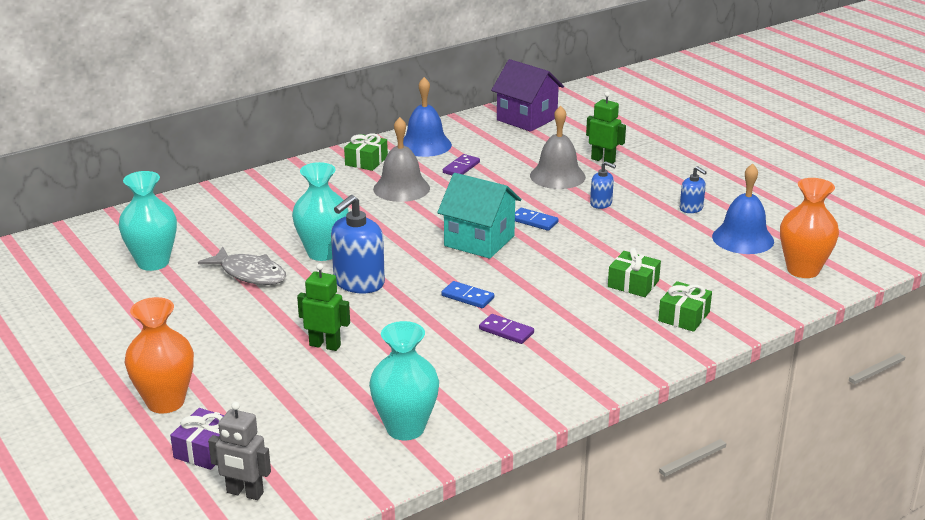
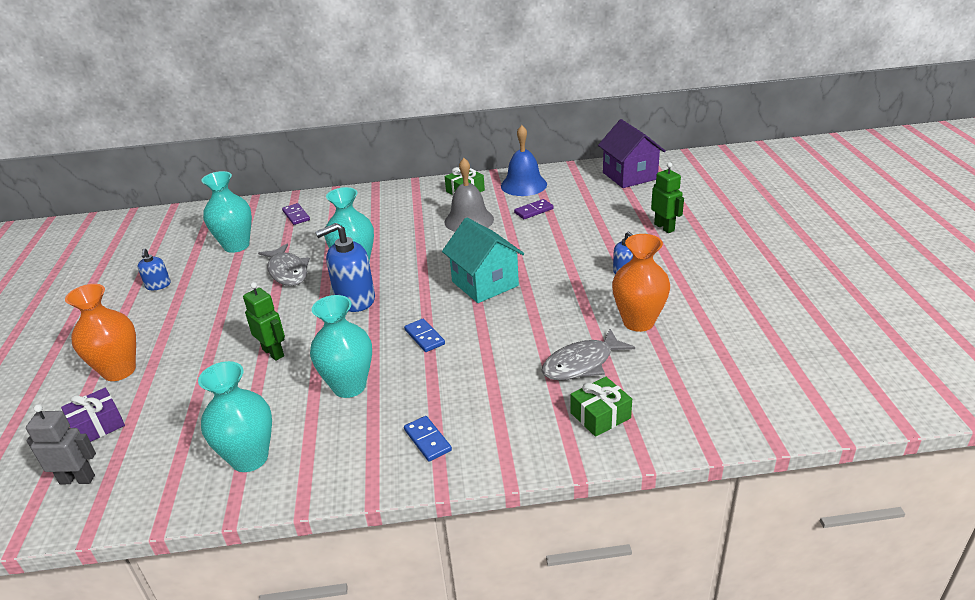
camera: 30 degrees right, 5 degrees up
grey robot [208,402,271,500] -> grey robot turned 135 degrees clockwise [26,404,96,484]
purple domino [479,314,534,344] -> purple domino moved to [282,203,310,225]
blue domino [515,208,559,231] -> blue domino moved to [404,416,452,462]
grey bell [530,106,586,189] -> none
green gift [608,248,661,297] -> grey fish [542,329,635,380]
blue soap dispenser [680,166,707,213] -> blue soap dispenser moved to [138,248,171,290]
blue bell [712,163,774,254] -> none
orange vase [780,178,839,278] -> orange vase moved to [612,234,670,332]
none -> turquoise vase [310,295,372,398]

